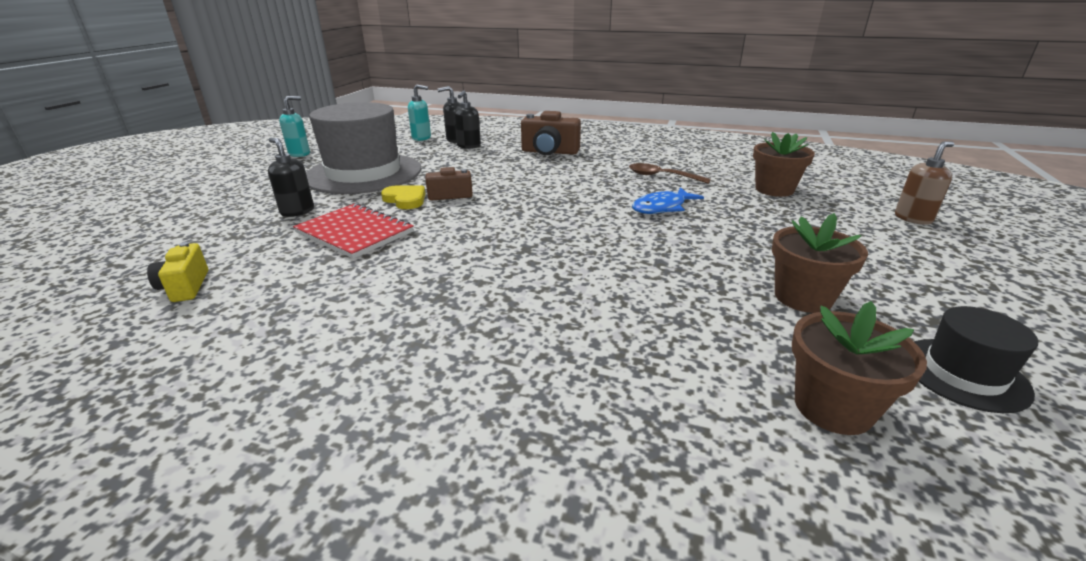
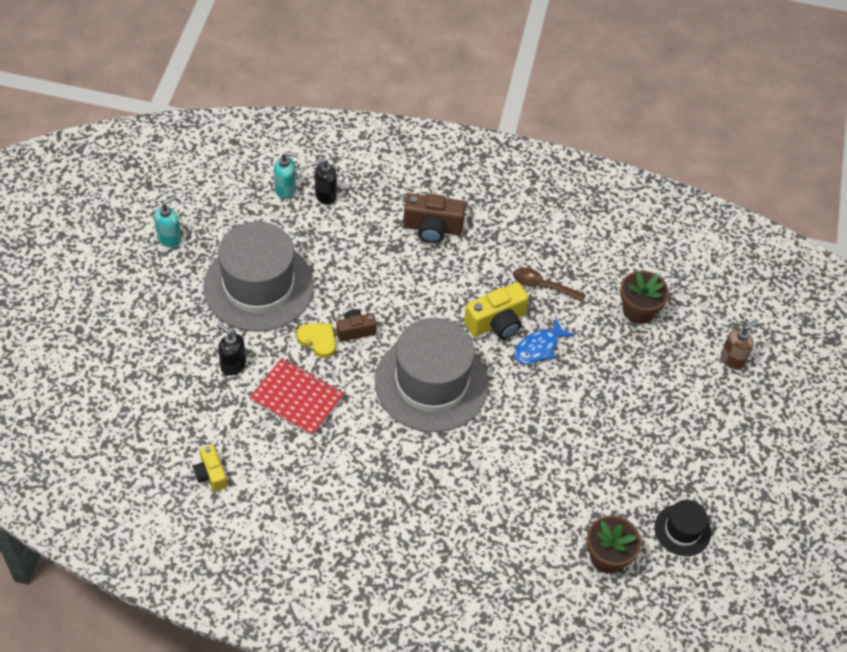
camera: 10 degrees left, 25 degrees up
black soap dispenser [454,90,481,149] -> none
brown flower pot [772,213,868,313] -> none
none -> grey hat [375,318,489,432]
none -> yellow camera [464,282,529,339]

